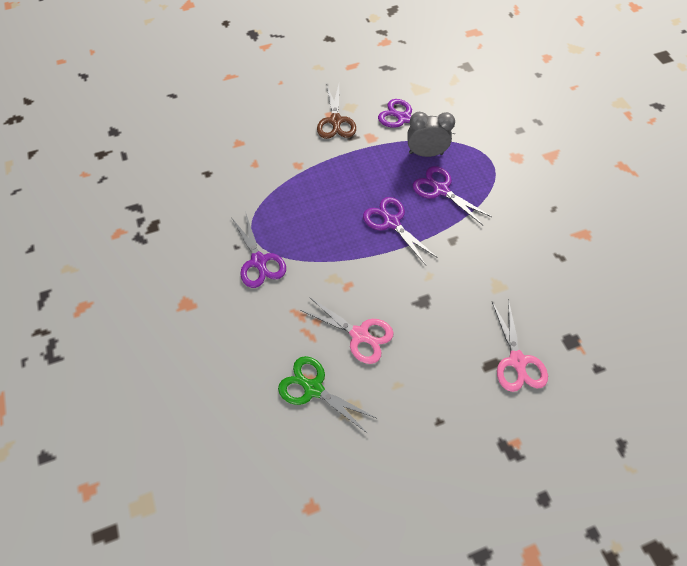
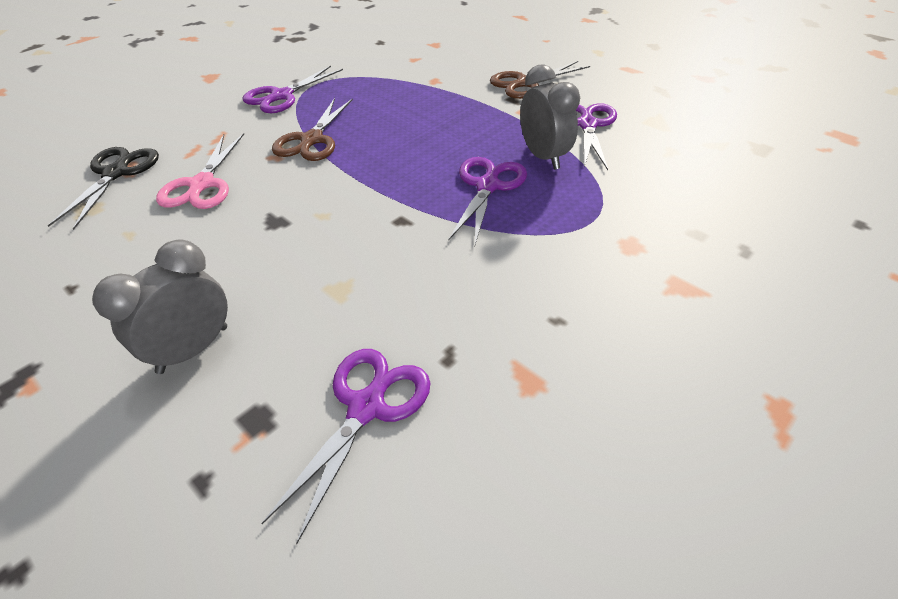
camera: 65 degrees right, 15 degrees down
green scissors [278,356,378,434] -> black scissors [47,147,159,230]
purple scissors [363,197,438,265] -> purple scissors moved to [261,349,430,544]
pink scissors [492,299,548,392] -> grey clock [92,240,228,374]
none -> brown scissors [272,98,353,161]

